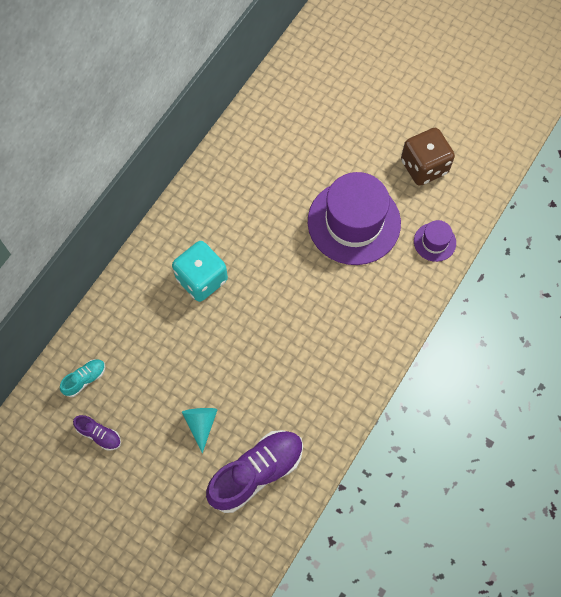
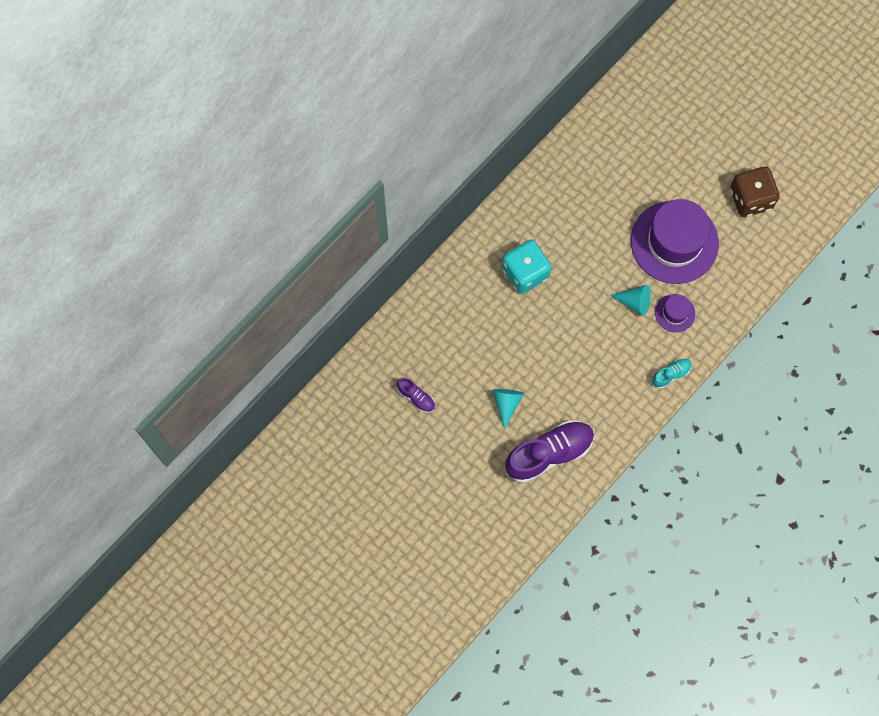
camera: 10 degrees right, 5 degrees up
turquoise shoe [60,359,106,397] -> turquoise shoe moved to [652,358,692,389]
purple hat [414,220,456,262] -> purple hat moved to [655,294,695,333]
none -> turquoise cone [610,285,651,316]

